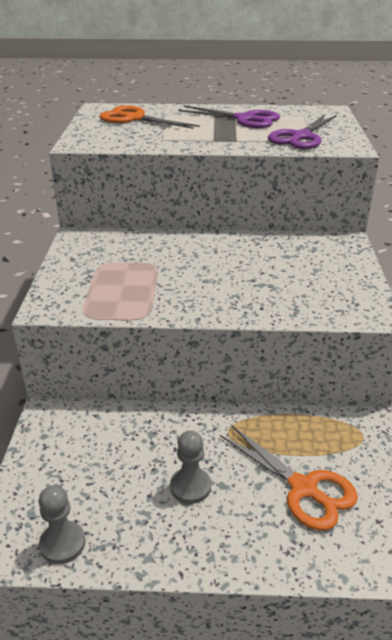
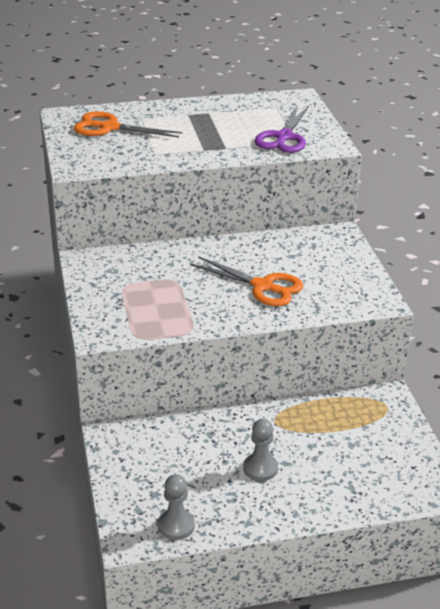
camera: 15 degrees left, 0 degrees up
purple scissors [178,105,280,128] -> none
orange scissors [220,425,358,531] -> orange scissors moved to [191,256,303,306]

